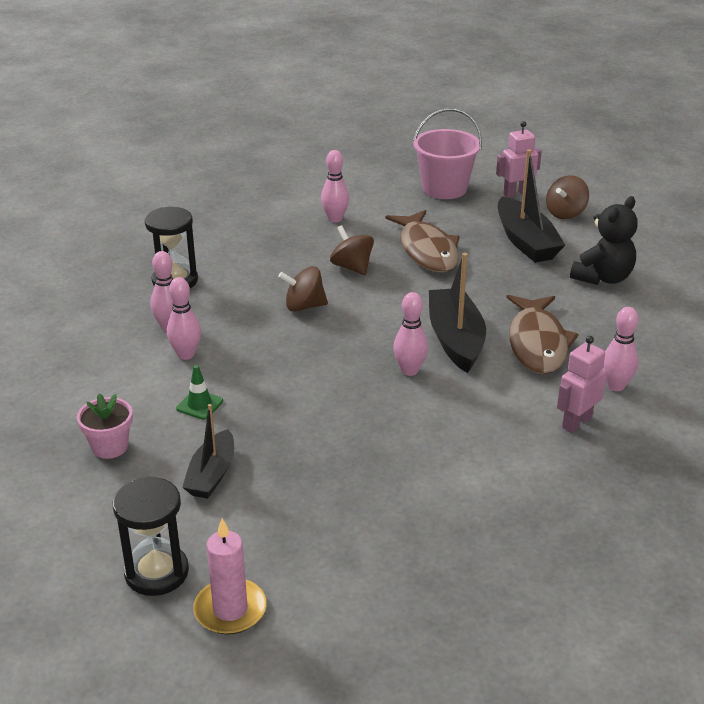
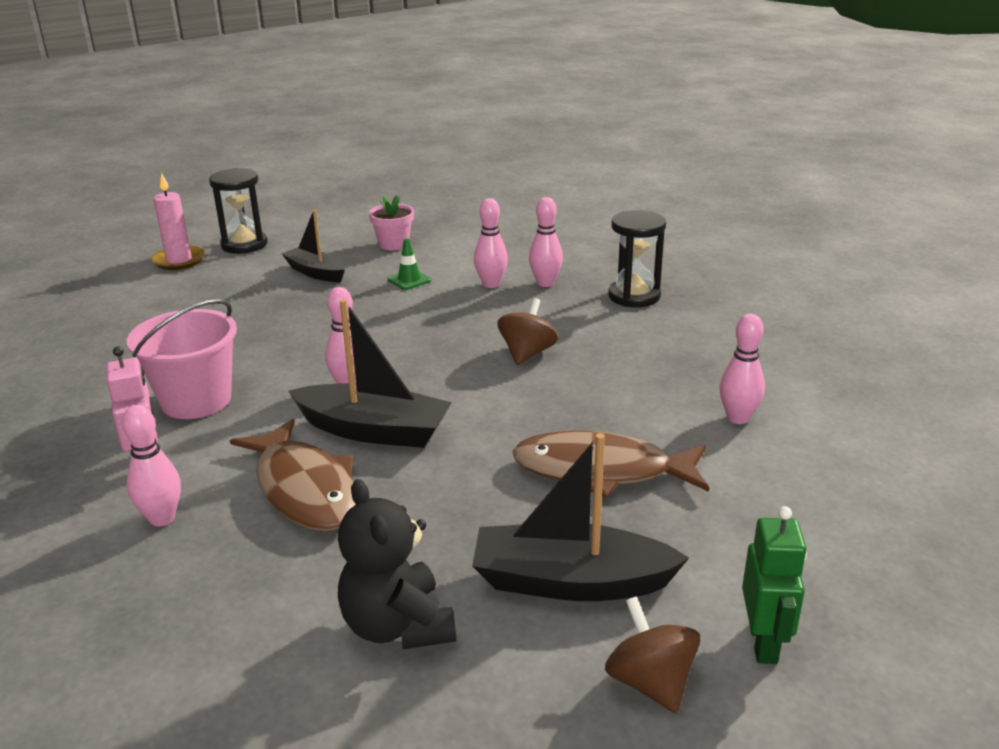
camera: 115 degrees right, 5 degrees down
brown spinning top [330,225,374,275] -> none
pink bucket [413,108,482,199] -> pink bucket moved to [127,299,237,419]
pink robot [496,121,542,198] -> green robot [742,506,807,664]
brown fish [507,295,578,374] -> brown fish turned 150 degrees counterclockwise [230,419,356,531]

